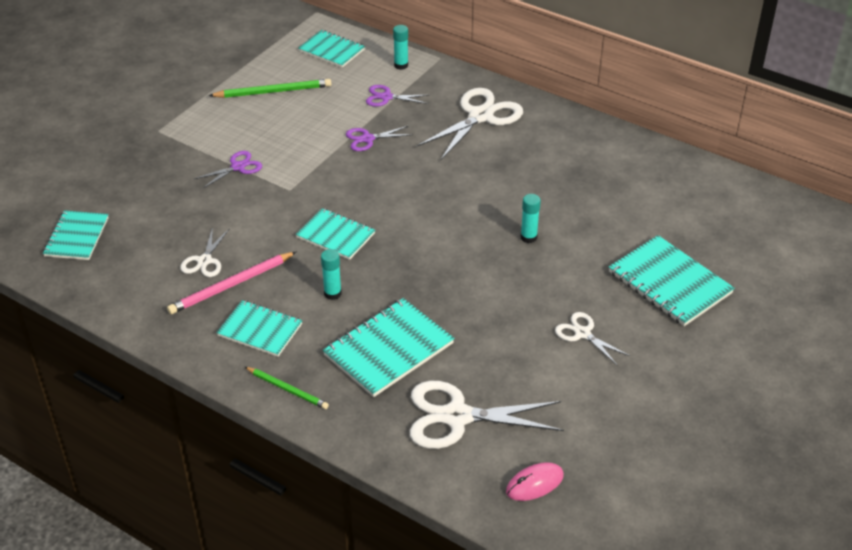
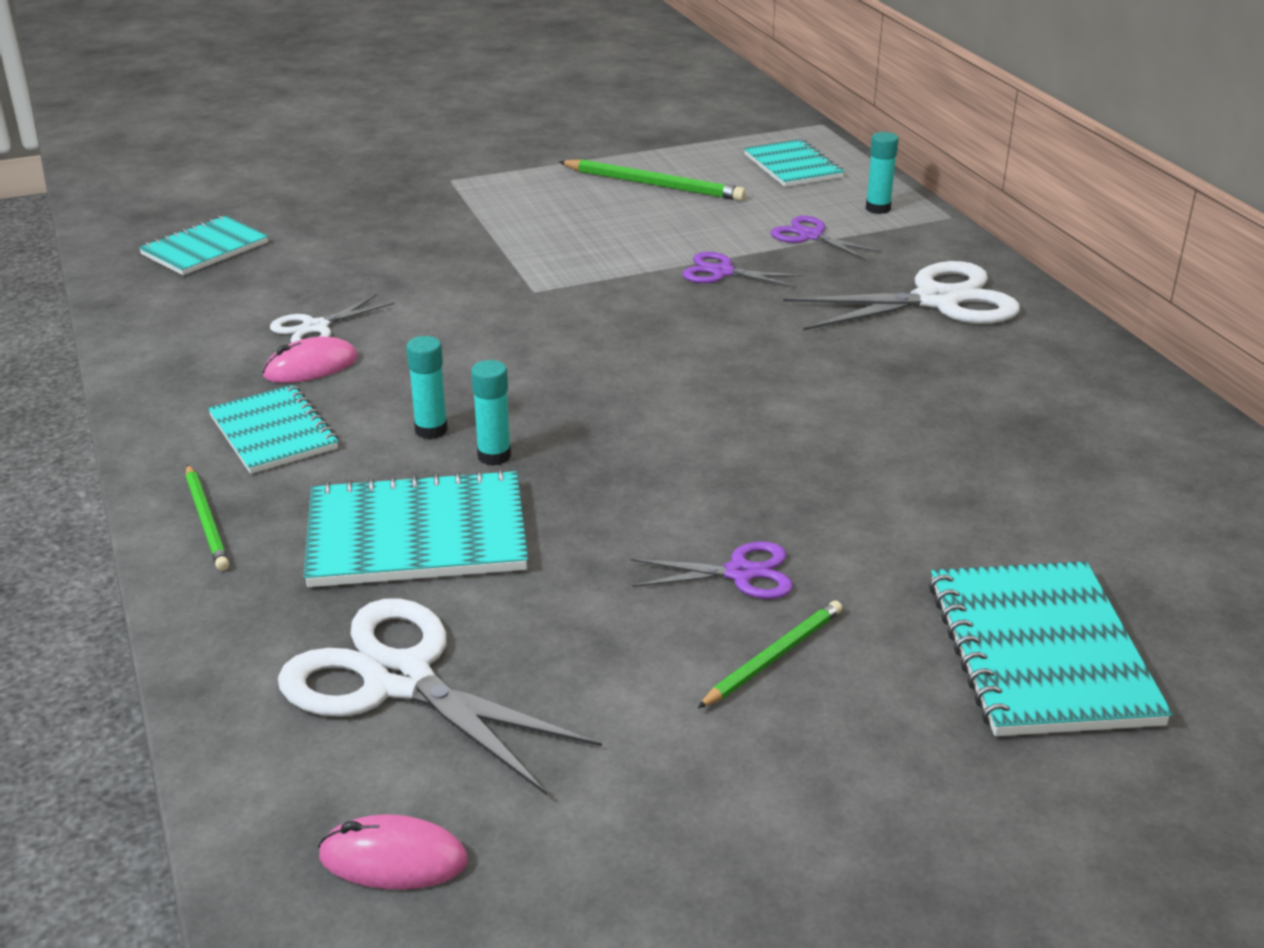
camera: 35 degrees right, 10 degrees down
pink pencil [167,252,296,314] -> pink mouse [262,336,358,383]
purple scissors [194,151,262,189] -> purple scissors moved to [631,541,793,599]
turquoise notebook [296,208,375,260] -> none
turquoise glue stick [521,194,541,243] -> turquoise glue stick moved to [471,360,511,466]
white scissors [555,312,630,365] -> green pencil [698,600,842,708]

